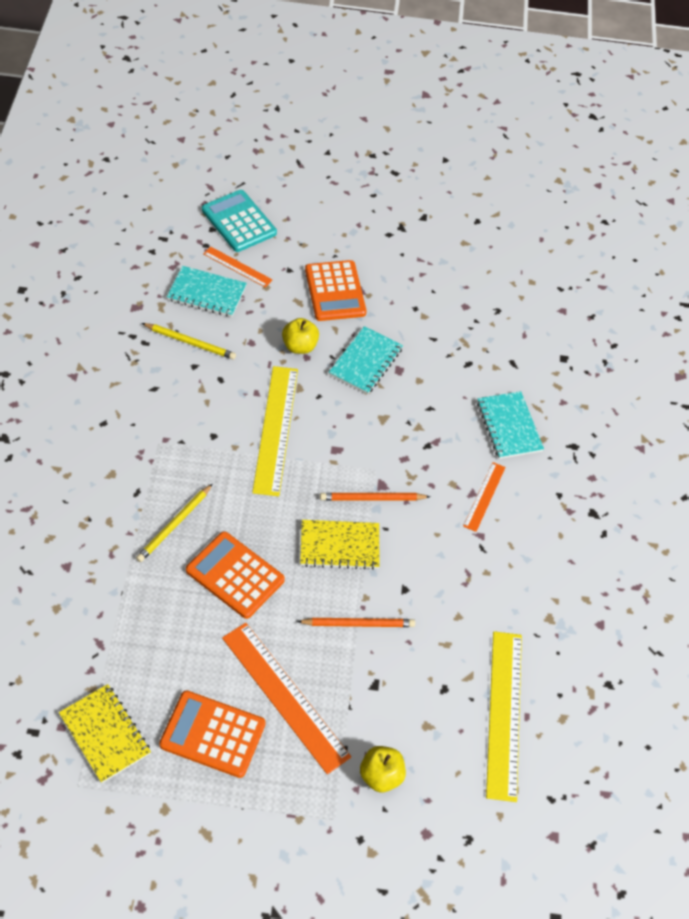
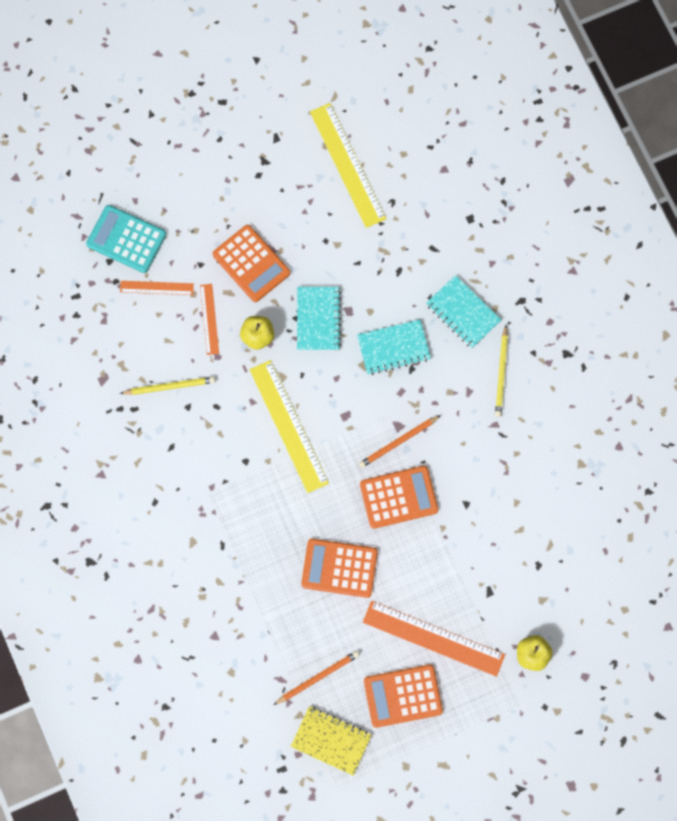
camera: 25 degrees left, 20 degrees up
yellow pencil [136,484,213,562] -> yellow pencil moved to [495,325,508,417]
turquoise notebook [167,266,247,317] -> turquoise notebook moved to [357,320,431,375]
orange pencil [297,618,415,627] -> orange pencil moved to [273,651,359,705]
yellow notebook [300,520,379,570] -> orange calculator [360,466,438,529]
orange ruler [463,462,506,532] -> orange ruler moved to [200,284,219,355]
yellow ruler [486,631,522,802] -> yellow ruler moved to [310,103,386,228]

